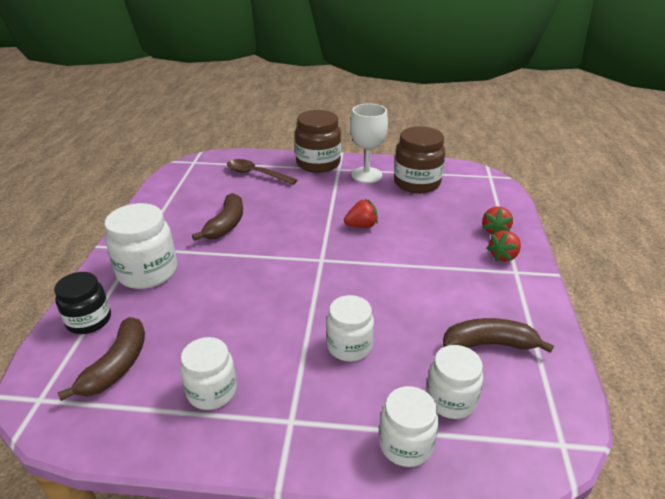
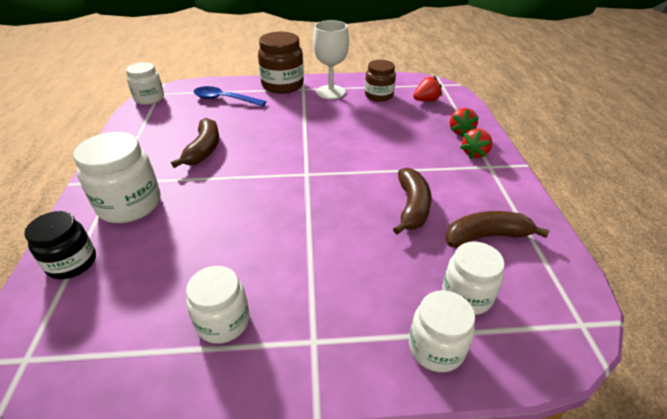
camera: 10 degrees left, 5 degrees up
brown banana [57,317,145,401] -> brown banana moved to [393,167,432,235]
brown spoon [227,159,297,185] -> blue spoon [194,86,266,106]
white jar [326,295,374,361] -> white jar moved to [126,62,164,105]
red strawberry [344,199,378,228] -> red strawberry moved to [413,76,442,101]
brown jar [394,126,445,193] -> brown jar [365,60,396,102], size x0.66

